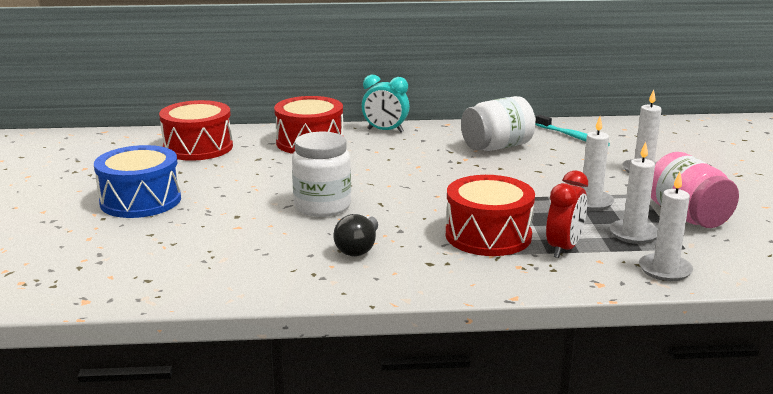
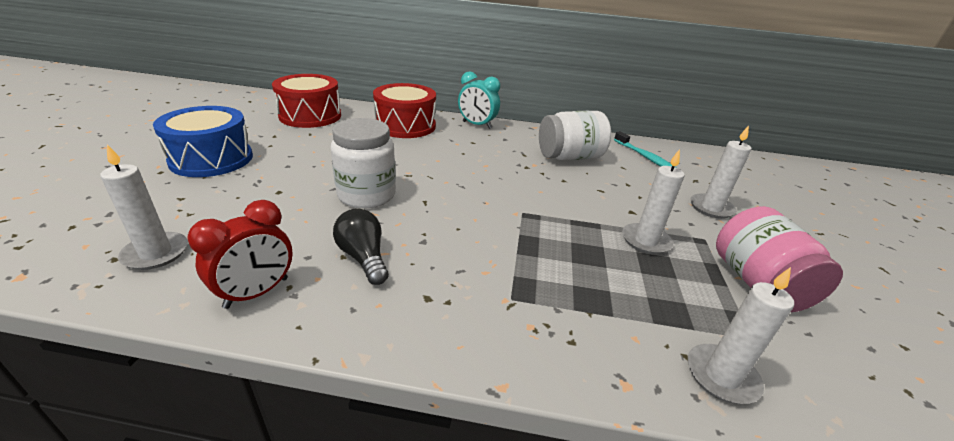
camera: 10 degrees right, 10 degrees up
black light bulb [333,214,378,256] -> black light bulb turned 120 degrees clockwise [333,208,389,285]
red drum [446,175,535,256] -> none
red clock [546,170,588,258] -> red clock moved to [187,200,293,309]
white candle [610,142,658,244] -> white candle moved to [100,144,188,270]

